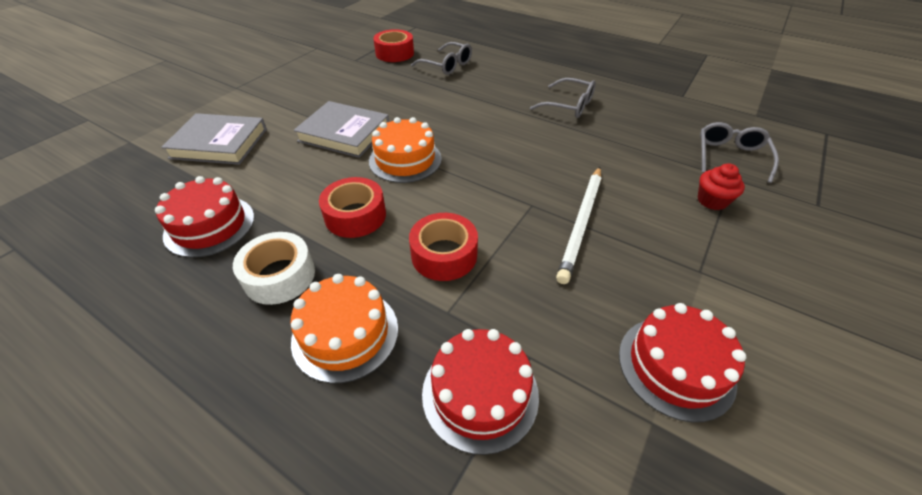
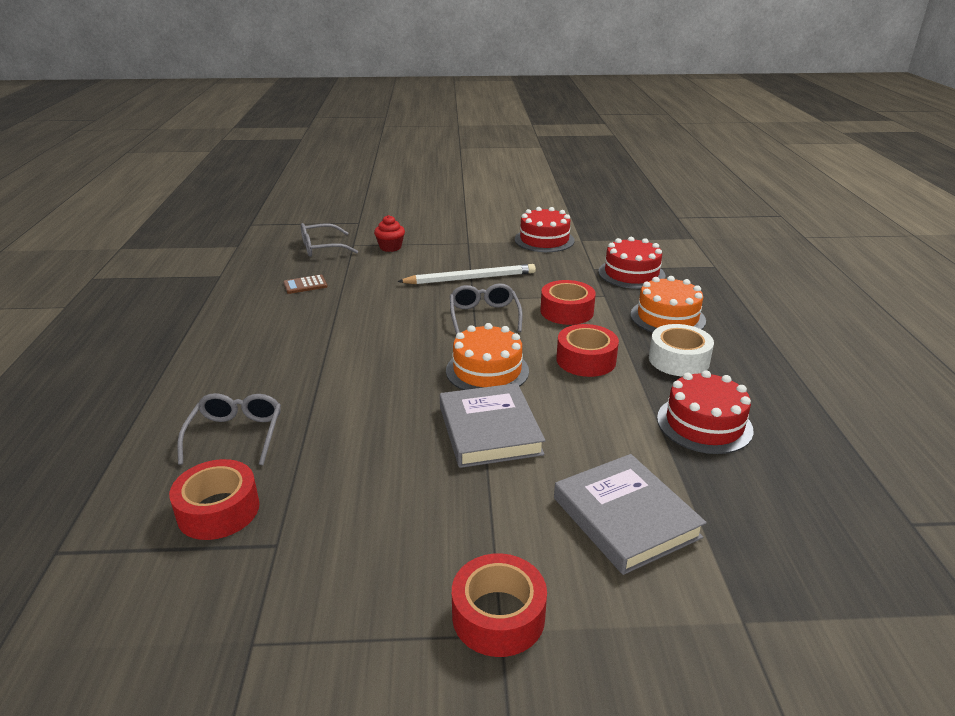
camera: 125 degrees left, 15 degrees down
grey glasses [530,78,596,118] -> grey glasses moved to [450,283,523,334]
none -> brown calculator [284,275,327,294]
none -> red tape [452,553,547,657]

